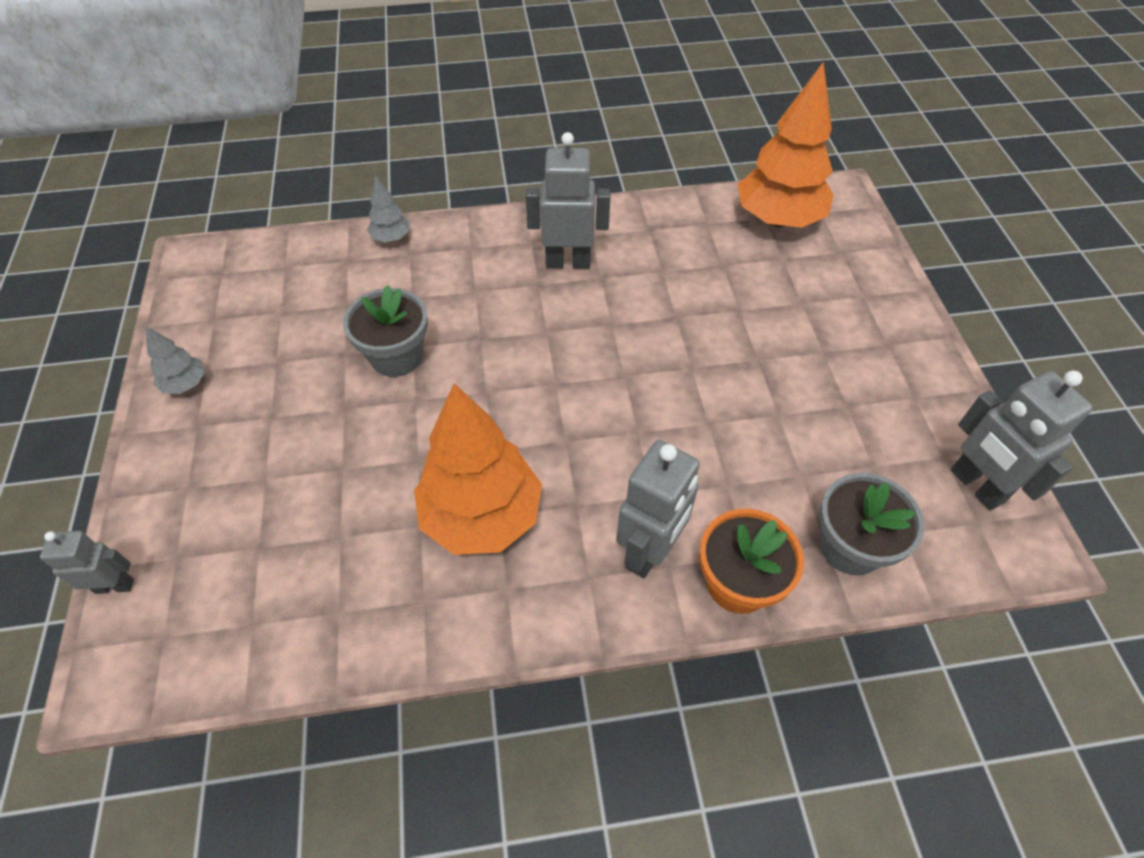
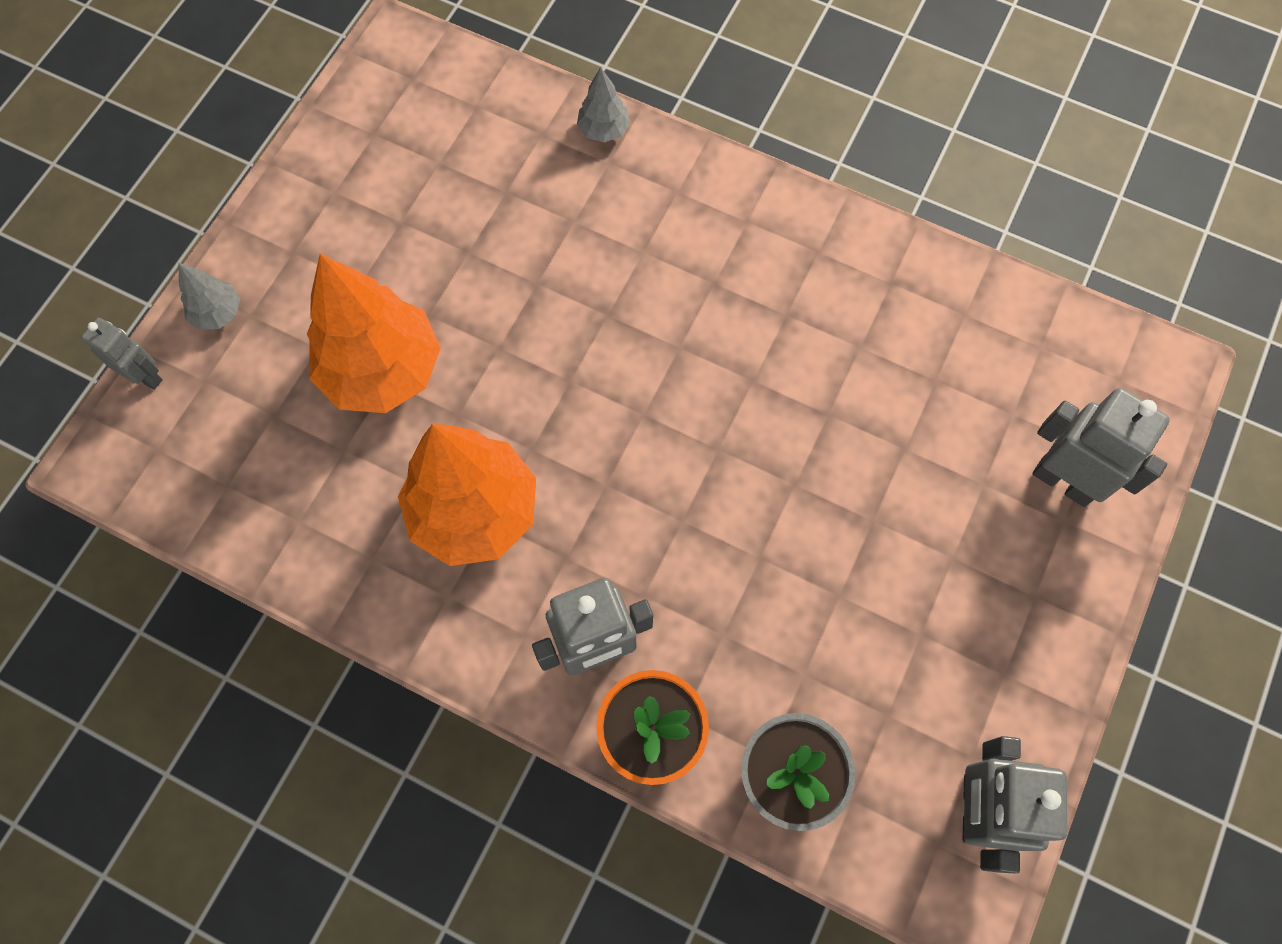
camera: 35 degrees right, 15 degrees up
grey tree [145,326,205,394] -> grey tree moved to [178,263,240,330]
grey flower pot [343,285,428,377] -> none
grey robot [525,132,610,269] -> grey robot moved to [1032,388,1170,507]
orange tree [737,61,834,228] -> orange tree moved to [307,254,441,413]

